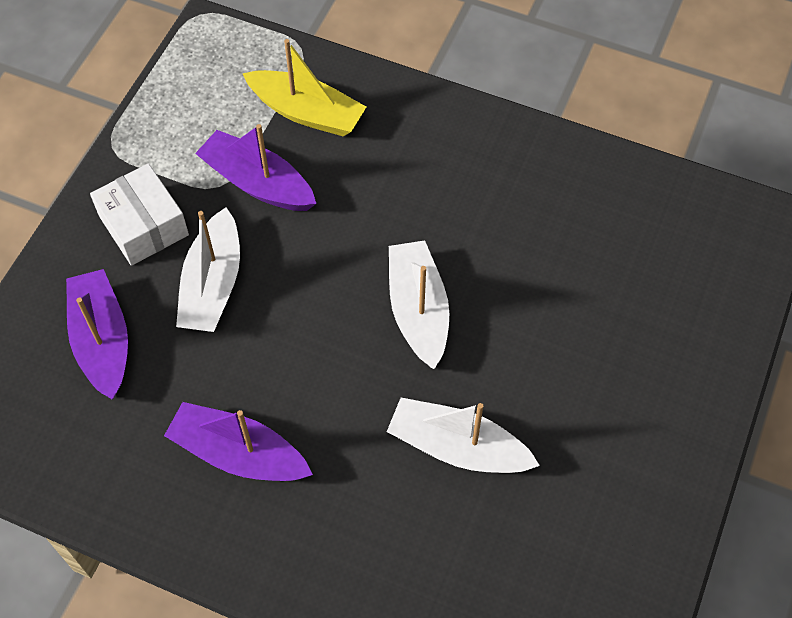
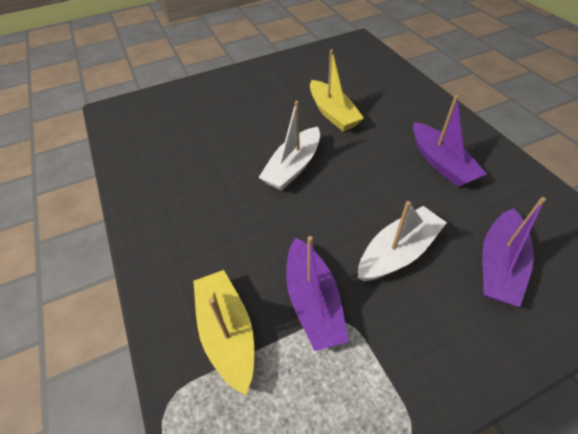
camera: 135 degrees left, 10 degrees down
white box [90,164,189,266] -> none
white boat [387,398,540,473] -> yellow boat [310,49,364,131]

